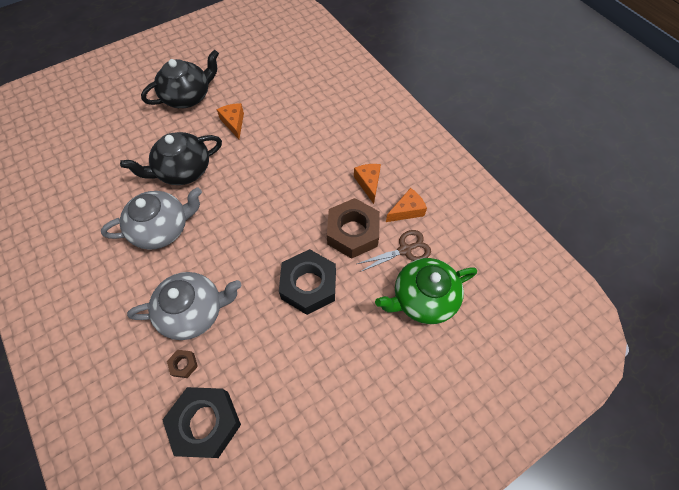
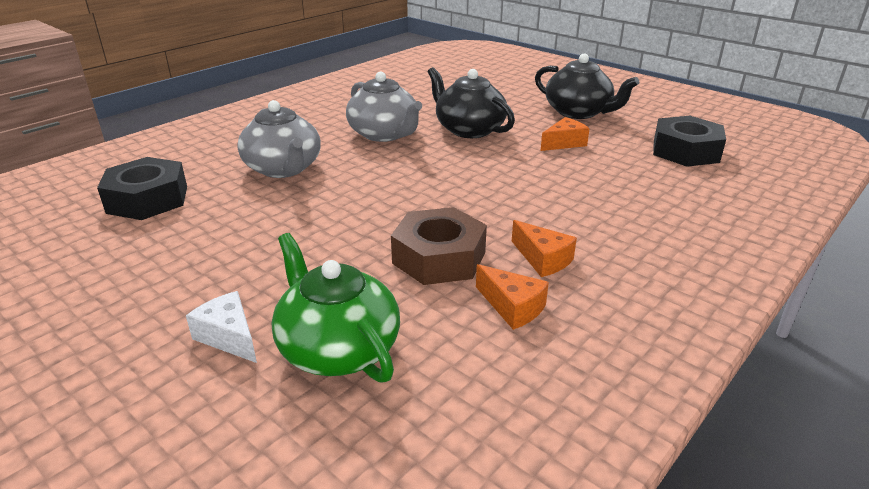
camera: 75 degrees right, 30 degrees down
brown nut [167,350,198,378] -> none
black nut [279,249,336,315] -> black nut moved to [653,116,726,167]
orange cheese [354,164,381,204] -> orange cheese turned 75 degrees clockwise [512,220,577,277]
brown scissors [357,230,431,272] -> none
none -> white cheese [186,291,257,363]

